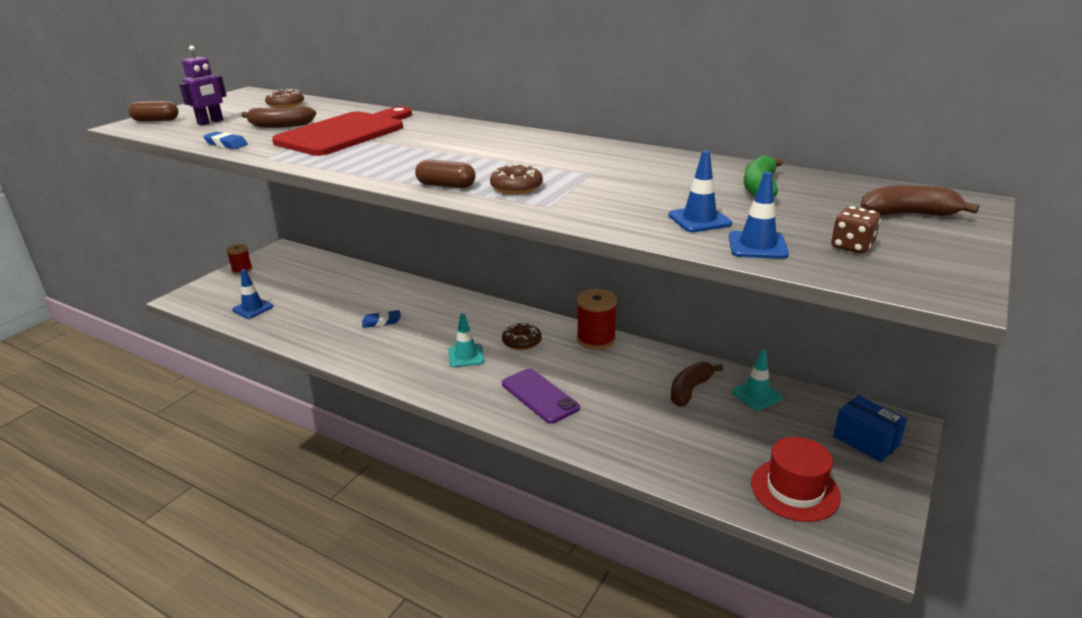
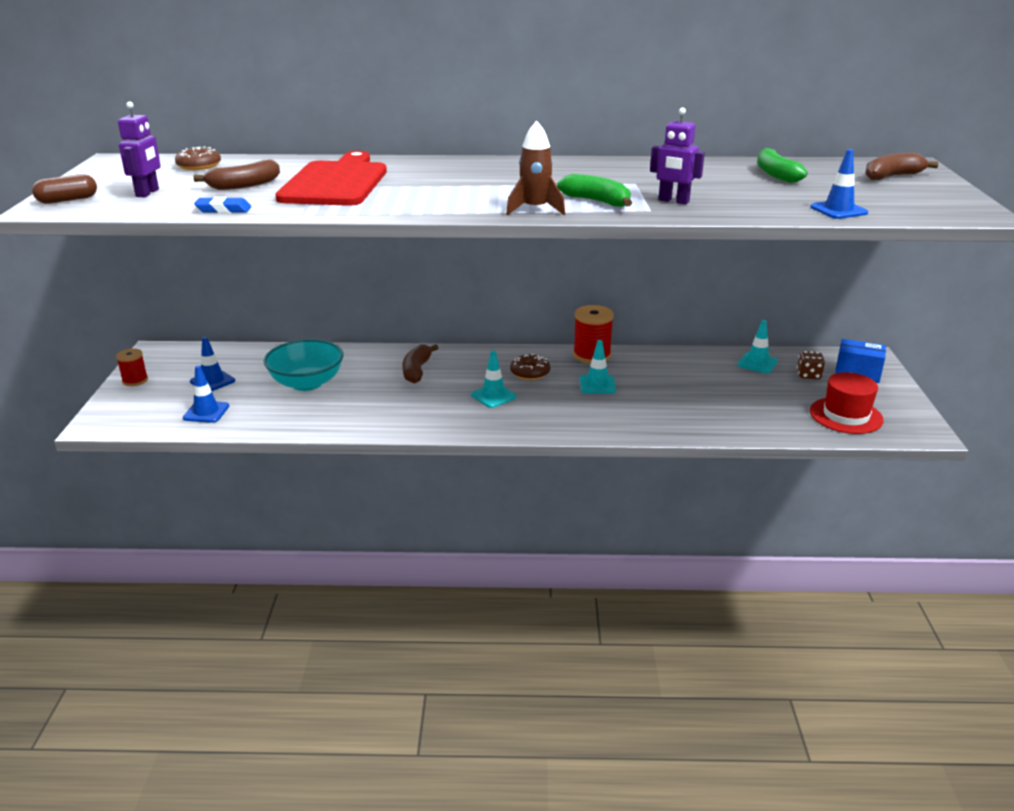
camera: 30 degrees left, 0 degrees up
blue eraser [362,310,401,328] -> none
brown capsule [415,159,476,188] -> brown rocket [506,121,565,216]
brown donut [490,163,543,194] -> green banana [557,174,632,207]
purple phone [502,368,580,424] -> none
blue traffic cone [668,150,732,232] -> blue traffic cone moved to [190,337,235,391]
brown banana [671,362,723,407] -> brown banana moved to [403,344,438,383]
brown dice [831,206,881,254] -> brown dice moved to [797,351,825,379]
none -> turquoise bowl [263,339,343,391]
none -> turquoise traffic cone [579,340,616,394]
none -> purple robot [650,107,705,204]

